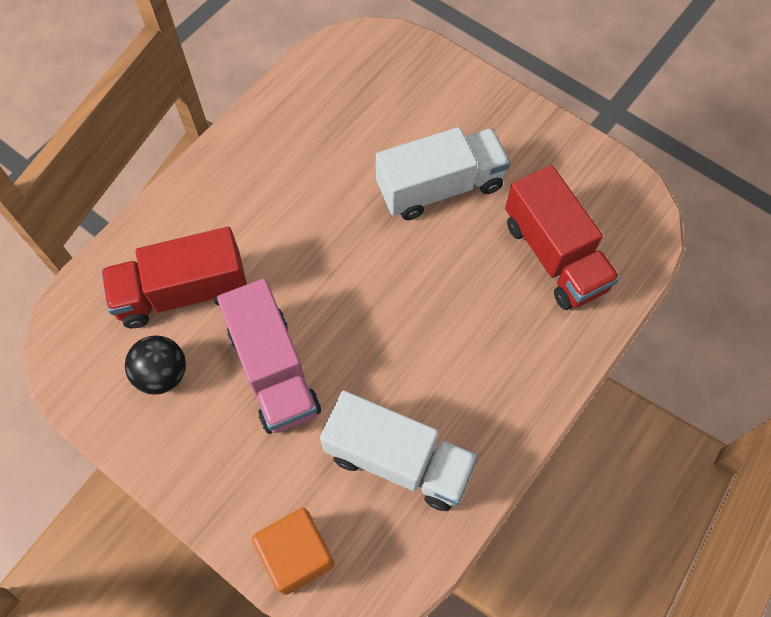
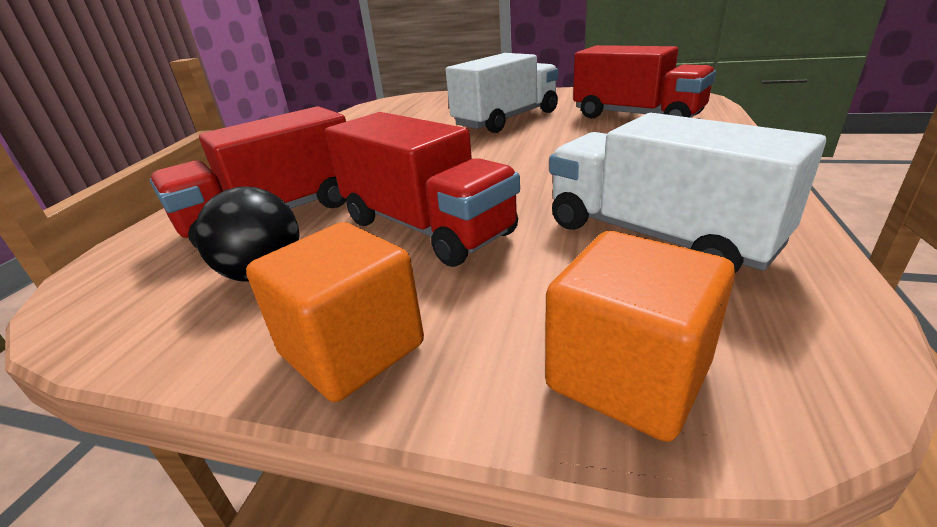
camera: 20 degrees left, 35 degrees down
pink truck [217,279,321,434] -> red truck [325,112,520,267]
white truck [320,391,478,511] -> white truck turned 135 degrees counterclockwise [549,113,826,273]
none -> orange cube [246,222,424,402]

